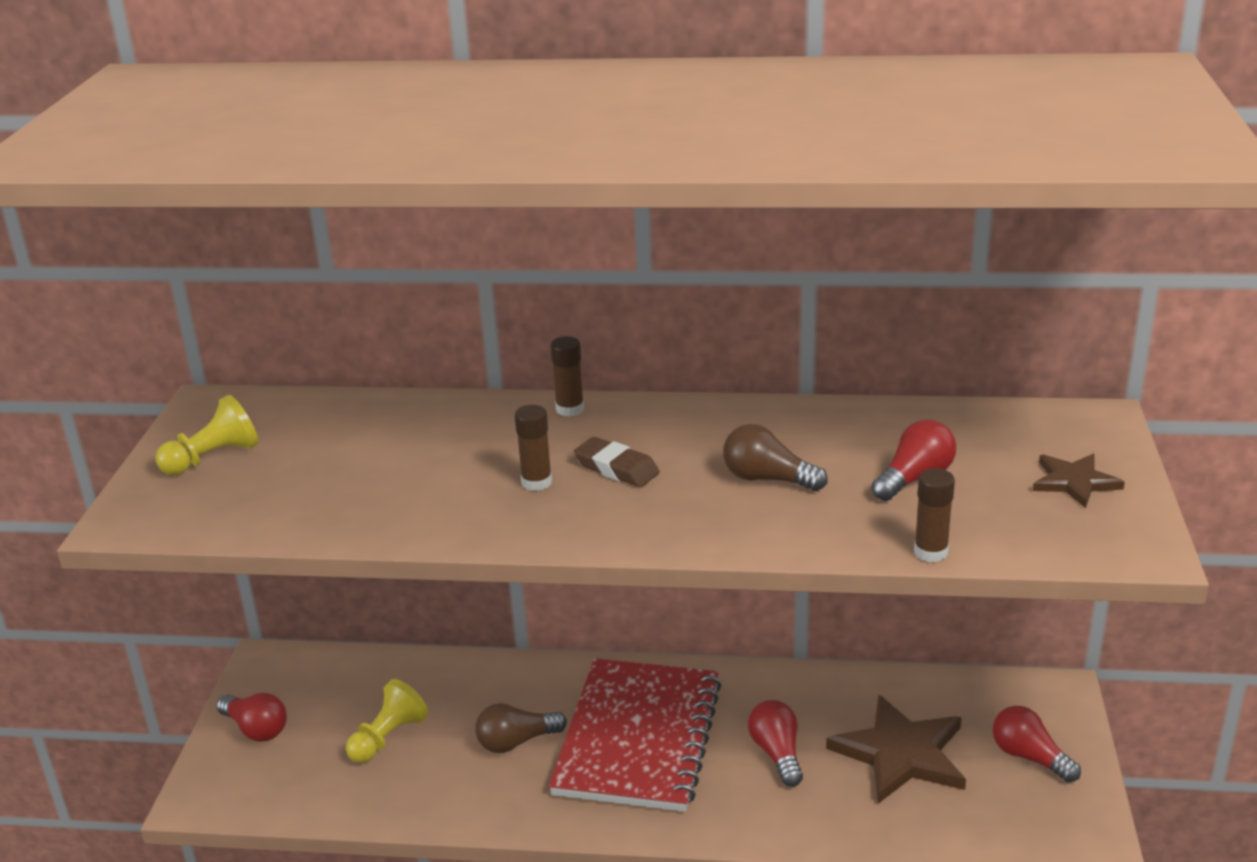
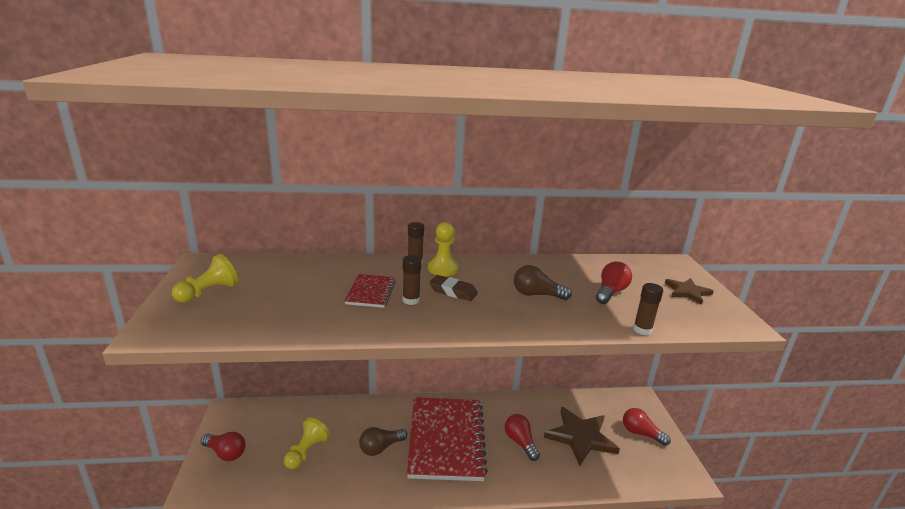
camera: 15 degrees left, 5 degrees down
none -> red notebook [345,274,396,308]
none -> yellow pawn [428,222,459,276]

